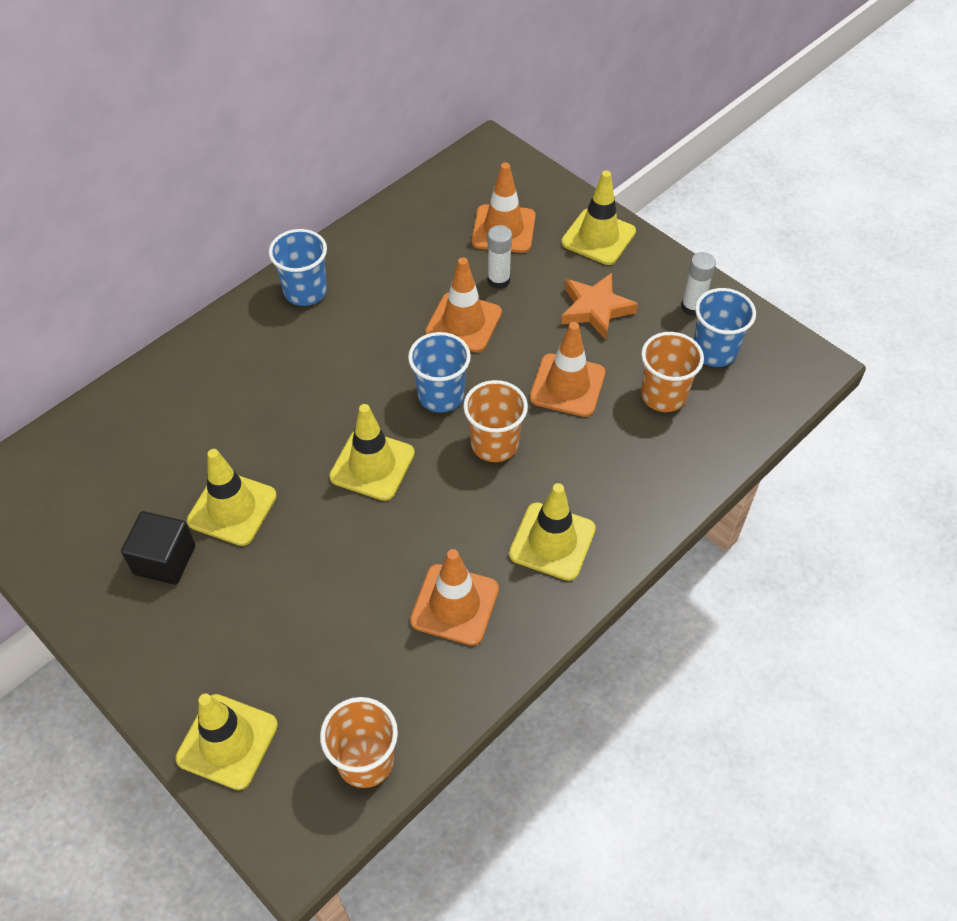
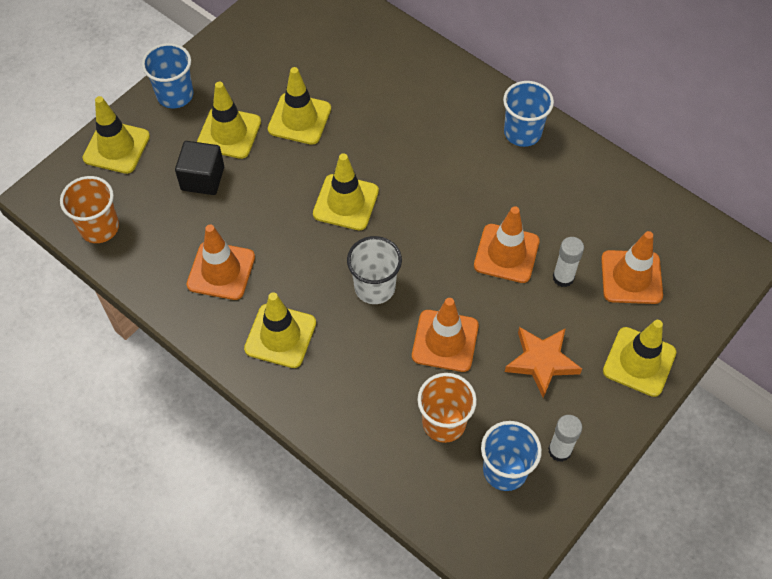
camera: 85 degrees right, 5 degrees up
black cube [121,511,195,585] -> black cube moved to [175,141,224,195]
blue cup [408,332,471,413] -> blue cup moved to [142,43,194,108]
orange cup [463,380,528,462] -> white cup [347,236,402,304]
none -> yellow traffic cone [197,82,261,159]

